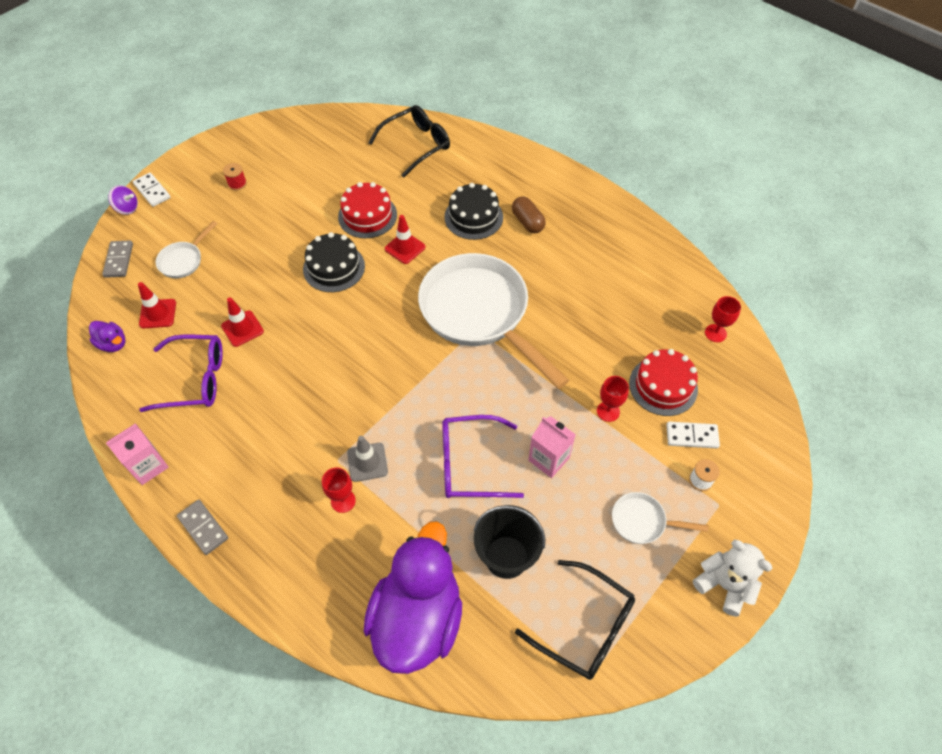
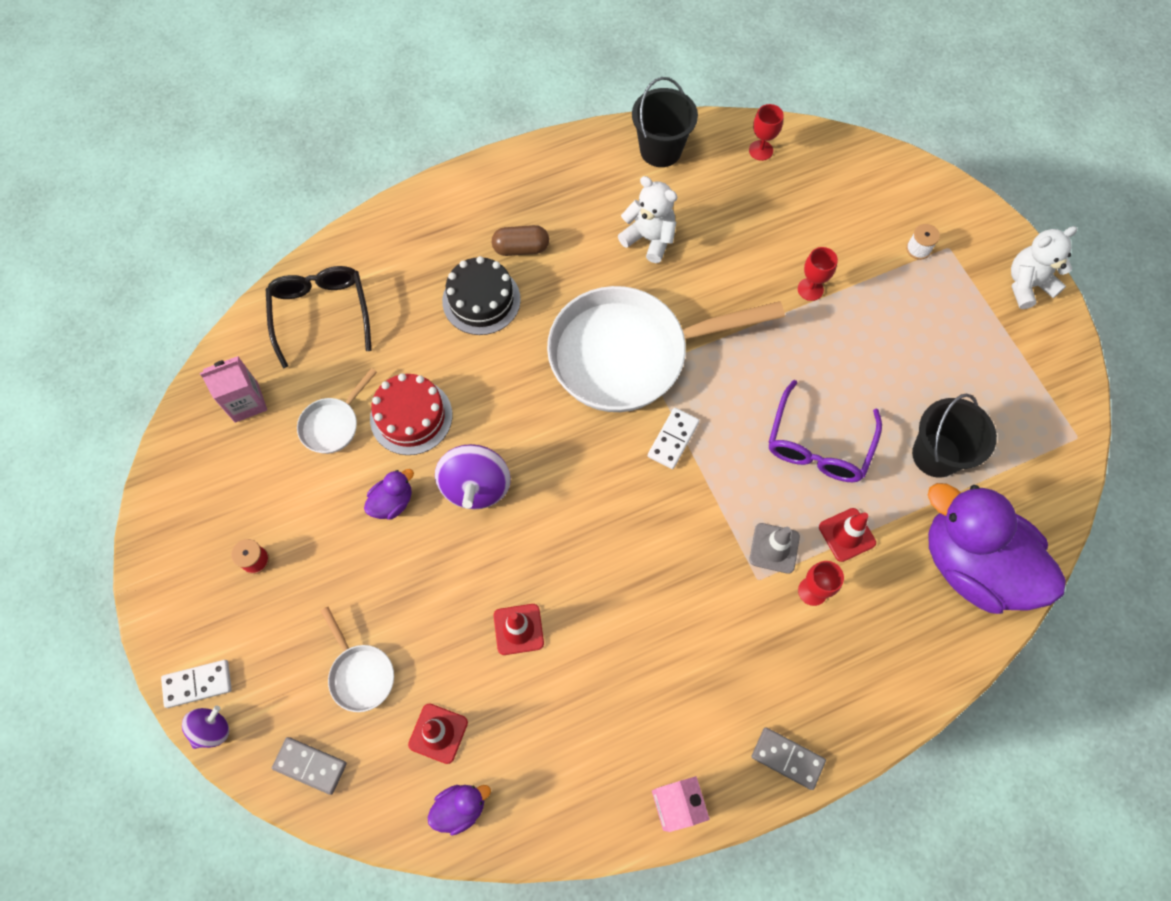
camera: 65 degrees left, 10 degrees up
purple glasses [139,335,223,412] -> none
grey domino [177,500,228,555] -> grey domino turned 45 degrees clockwise [751,727,826,790]
black cake [303,232,365,292] -> purple spinning top [435,444,511,509]
red traffic cone [385,215,426,264] -> red traffic cone moved to [819,508,876,562]
black glasses [515,560,635,680] -> none
pink carton [528,416,576,478] -> pink carton moved to [200,356,267,423]
white pan [612,492,708,544] -> white pan moved to [297,368,377,454]
red cake [629,349,698,416] -> none
white domino [666,422,720,448] -> white domino moved to [648,408,700,469]
none -> purple duck [364,469,414,520]
none -> white teddy bear [618,176,677,263]
none -> black bucket [632,77,698,167]

